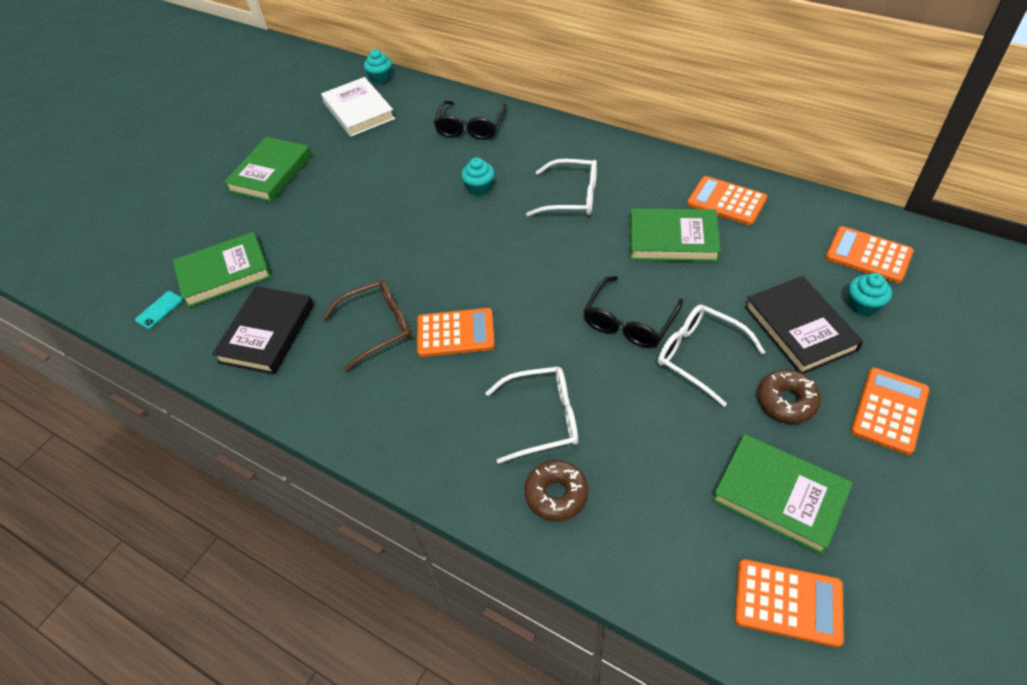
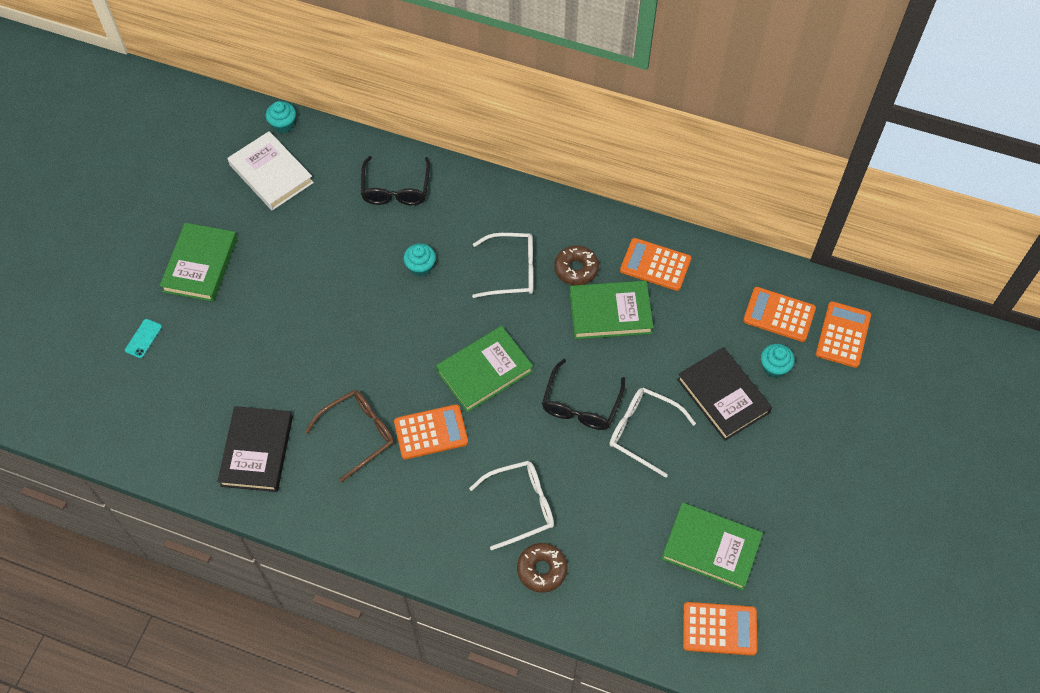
camera: 15 degrees left, 10 degrees up
turquoise phone [135,291,183,329] -> turquoise phone moved to [125,319,162,358]
green book [173,232,271,308] -> green book moved to [436,326,533,413]
brown donut [758,370,821,423] -> brown donut moved to [554,245,599,285]
orange calculator [851,368,929,455] -> orange calculator moved to [816,301,871,368]

